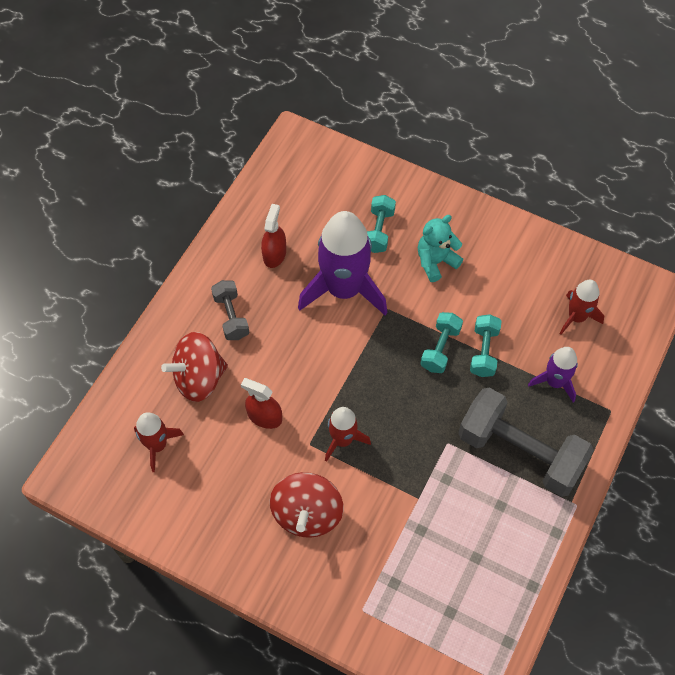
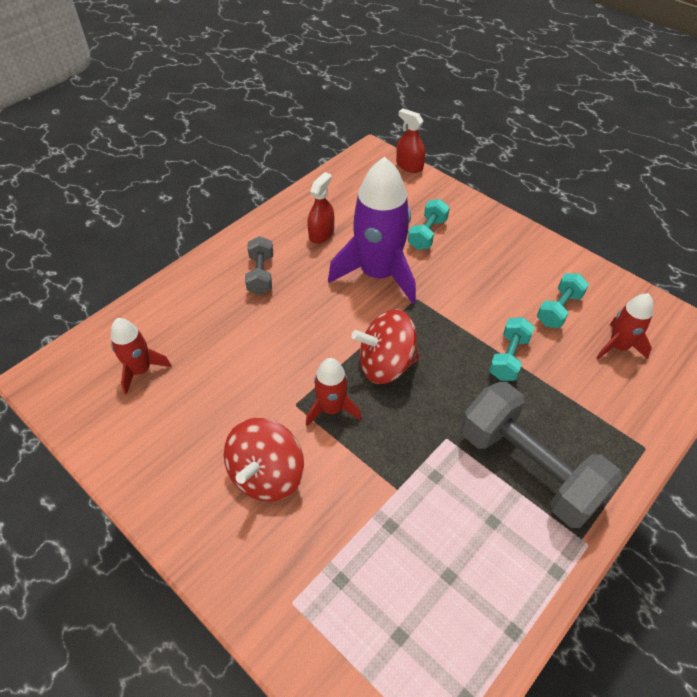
camera: 15 degrees right, 10 degrees down
red spinning top [161,332,228,402] -> red spinning top moved to [352,309,420,384]
red spray bottle [241,378,282,429] -> red spray bottle moved to [396,109,425,173]
turquoise teddy bear [417,215,463,282] -> none
turquoise dumbbell [420,312,463,373] -> turquoise dumbbell moved to [537,273,589,328]
purple rocket [528,347,578,402] -> none

